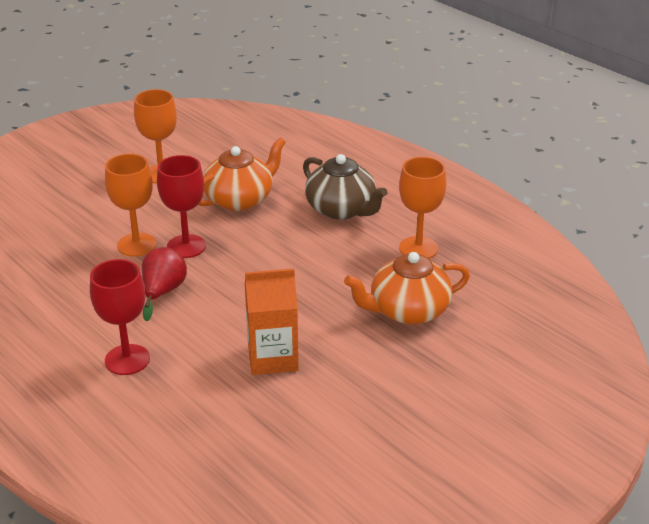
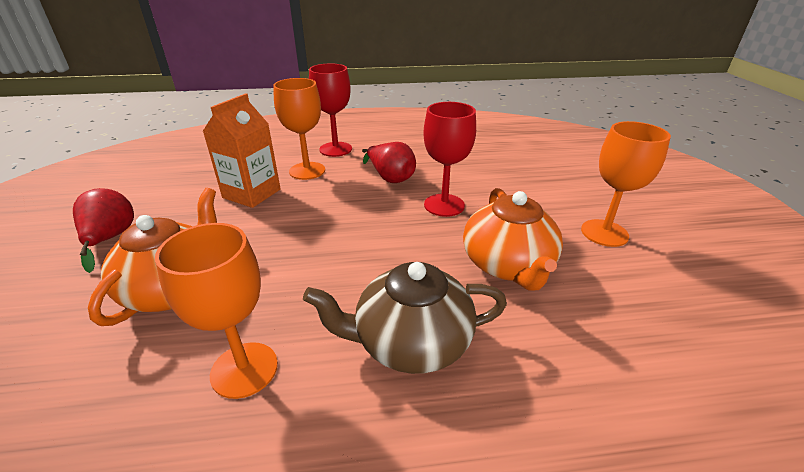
camera: 125 degrees right, 0 degrees up
orange goblet [105,154,156,257] -> orange goblet moved to [273,78,325,180]
none -> red pear [73,188,134,273]

